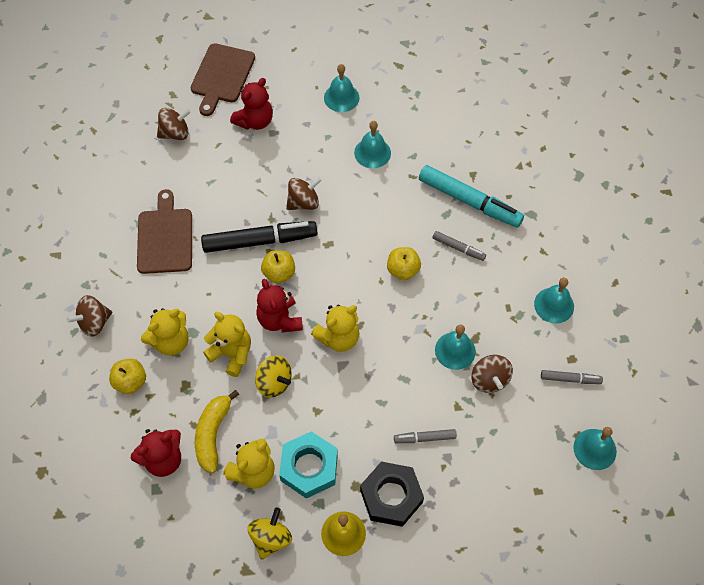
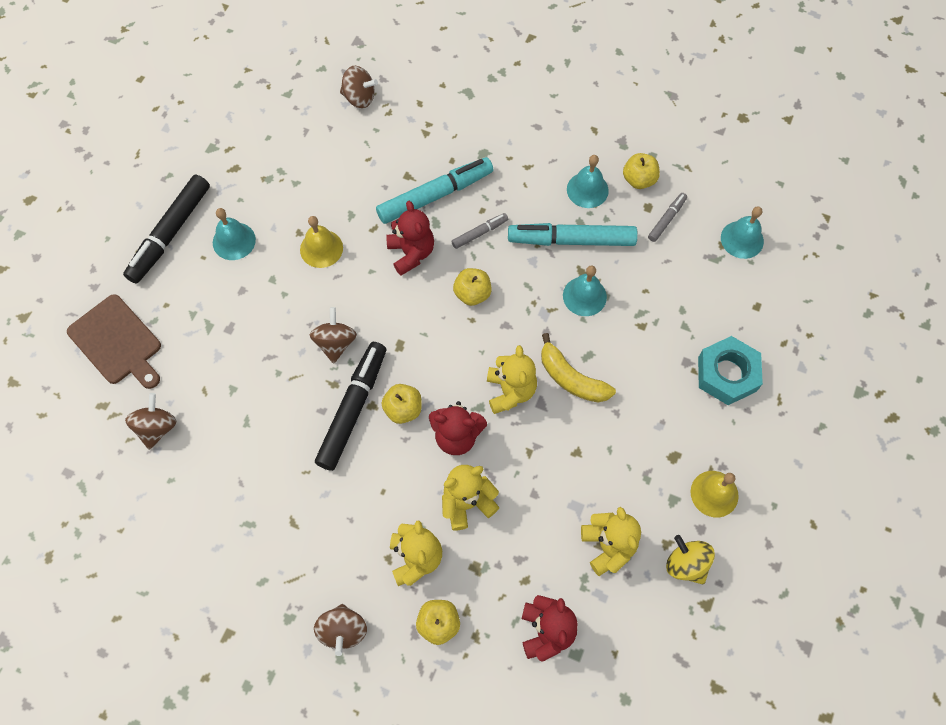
camera: 60 degrees left, 5 degrees up
brown cutting board [137,189,192,274] -> none
yellow banana [195,390,239,473] -> yellow banana moved to [541,333,616,402]
red teddy bear [230,78,273,130] -> red teddy bear moved to [386,201,434,276]
yellow spinning top [255,356,292,398] -> none
turquoise nut [279,431,338,499] -> turquoise nut moved to [698,336,763,405]
turquoise bell [354,121,391,168] -> yellow bell [300,216,343,268]
black nut [360,462,424,527] -> none
grey marker [394,429,457,443] -> none
brown spinning top [472,355,513,393] -> brown spinning top moved to [340,66,378,108]
none -> black marker [123,175,210,284]
none -> turquoise marker [508,223,638,246]
none -> yellow apple [623,153,660,189]

